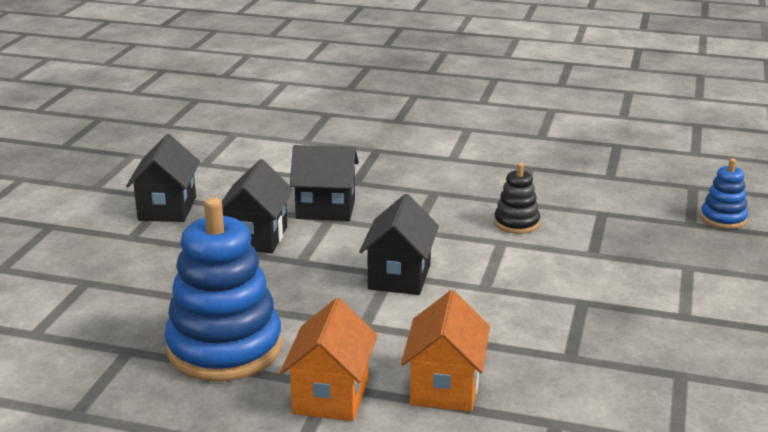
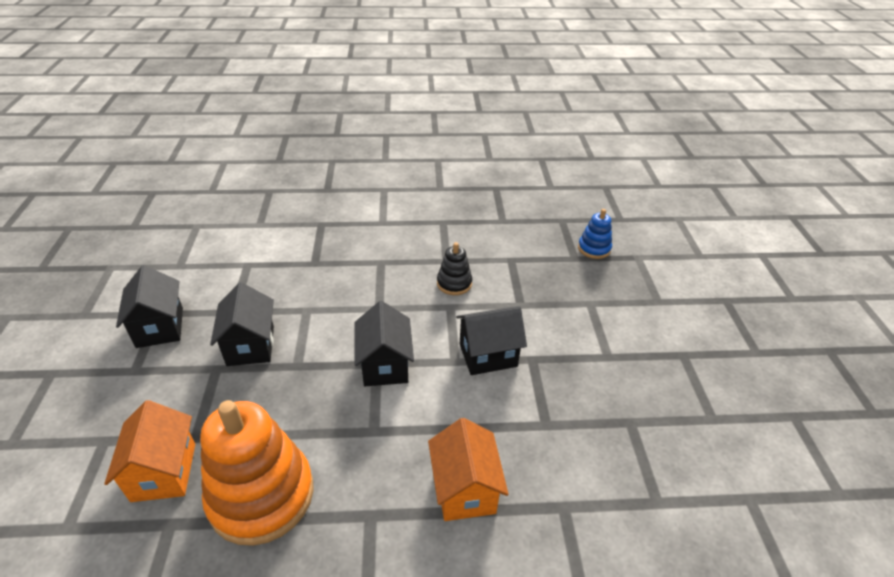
camera: 20 degrees left, 15 degrees up
blue stacking toy [165,198,282,382] -> orange stacking toy [200,400,314,546]
orange house [280,298,377,421] -> orange house moved to [104,400,195,502]
black house [290,145,359,221] -> black house moved to [456,306,527,375]

